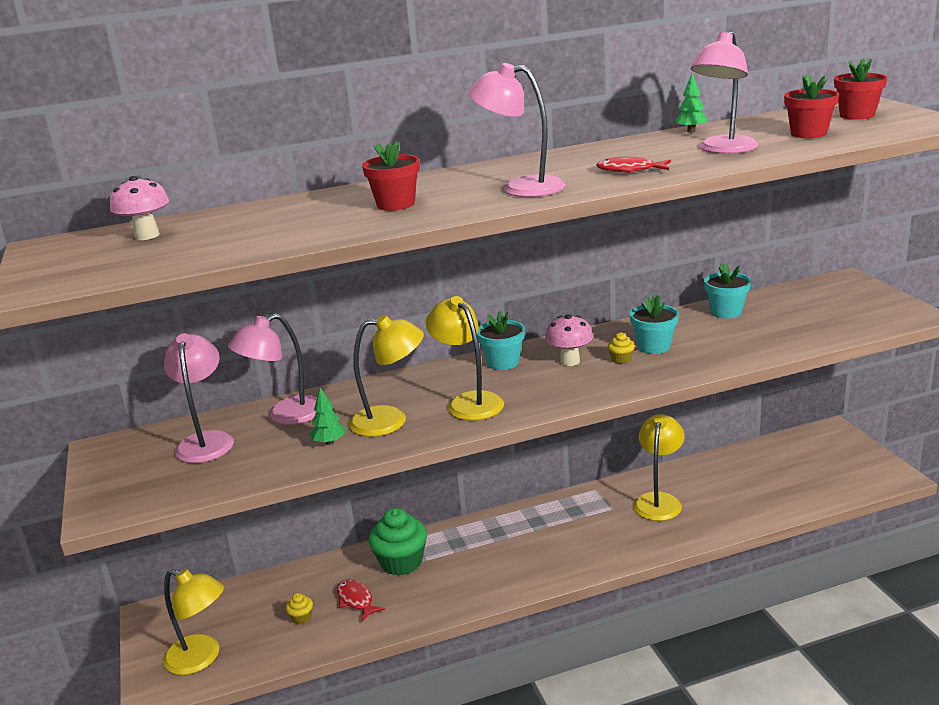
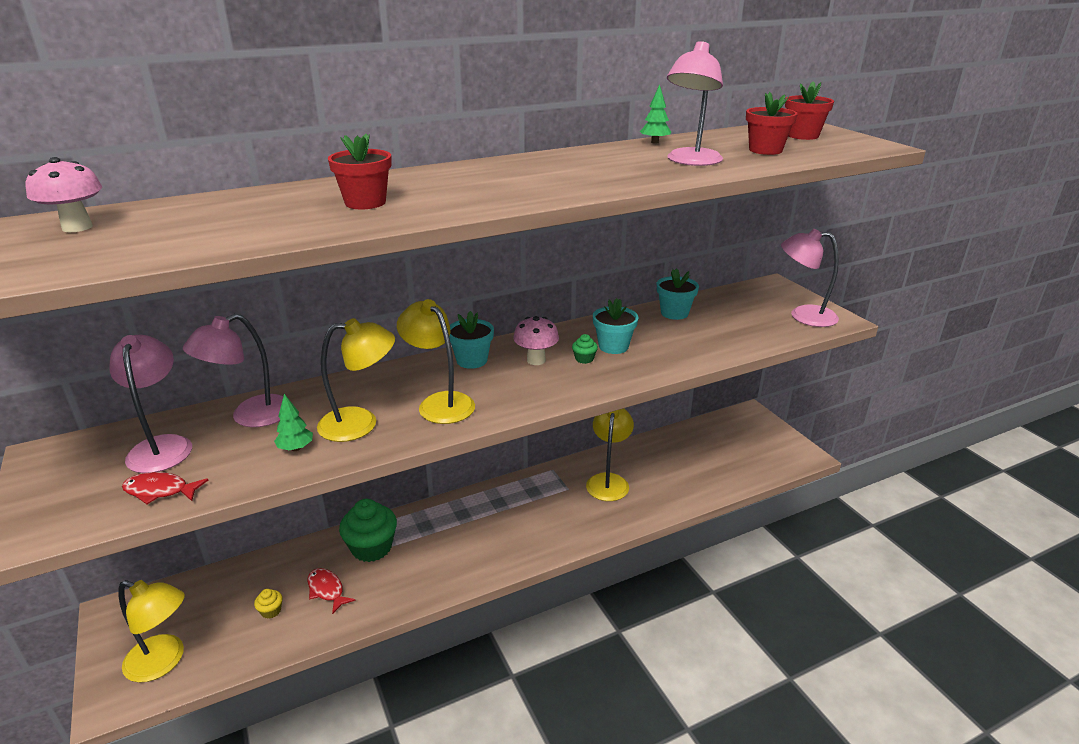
camera: 10 degrees left, 5 degrees up
pink lamp [468,63,565,197] -> pink lamp moved to [781,229,839,327]
red fish [596,157,671,173] -> red fish moved to [122,472,208,504]
yellow cupcake [607,332,635,364] -> green cupcake [572,334,598,364]

